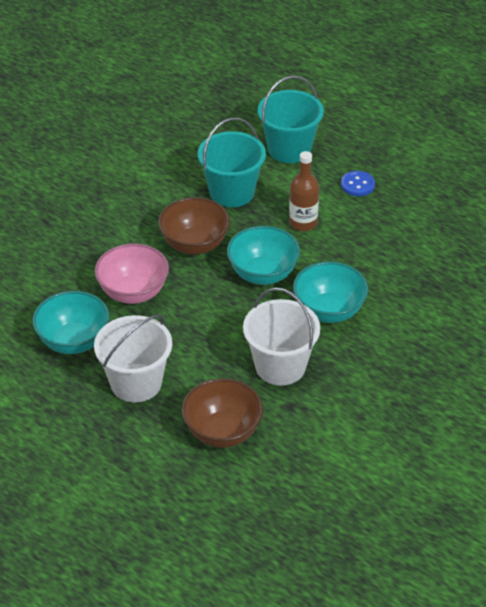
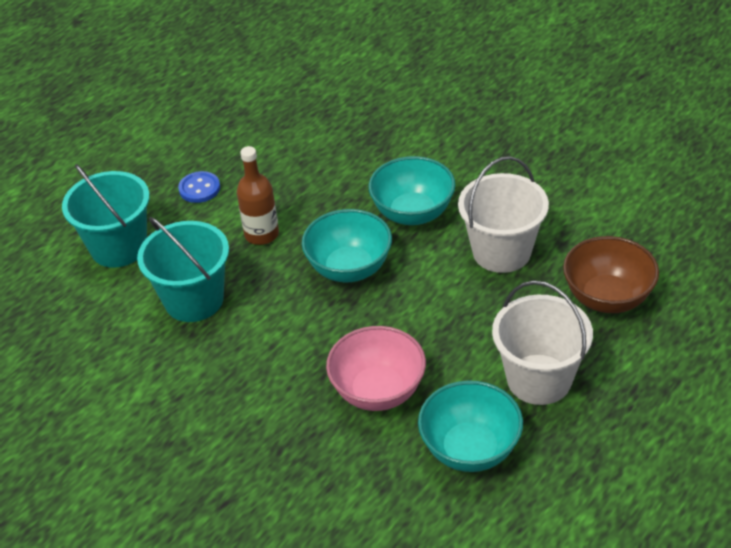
camera: 85 degrees left, 0 degrees up
brown bowl [158,197,230,255] -> none

